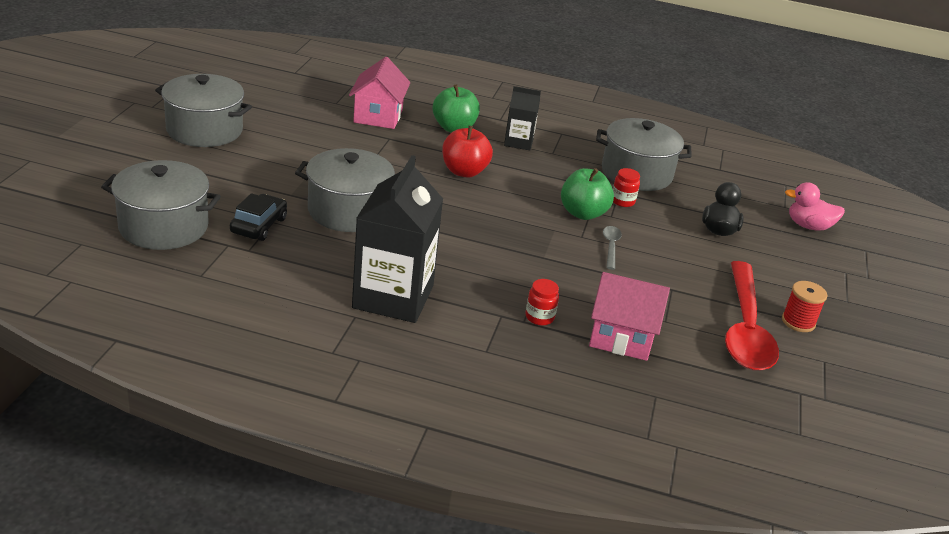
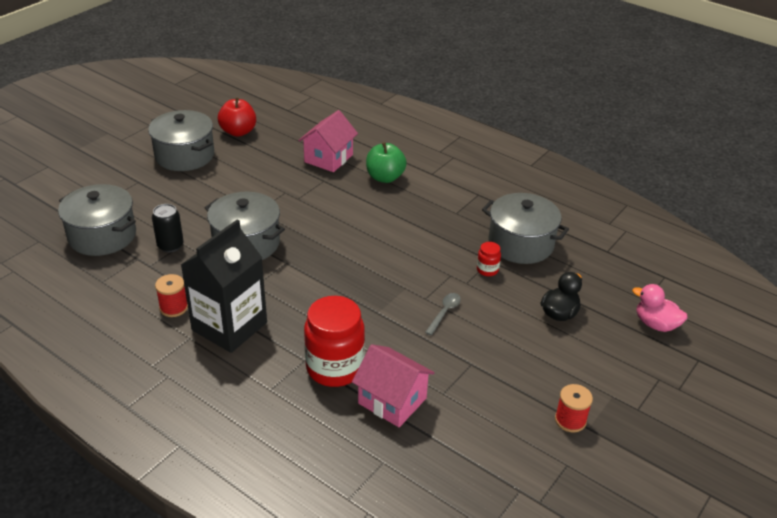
camera: 25 degrees right, 5 degrees up
black car [230,193,287,241] -> black can [152,204,184,252]
red apple [442,126,493,177] -> red apple moved to [218,97,256,137]
black carton [504,86,541,150] -> none
red jar [526,279,559,326] -> red jar [304,296,365,387], size x2.28
green apple [561,168,614,220] -> none
red spoon [725,261,779,371] -> none
none -> red spool [155,274,188,317]

